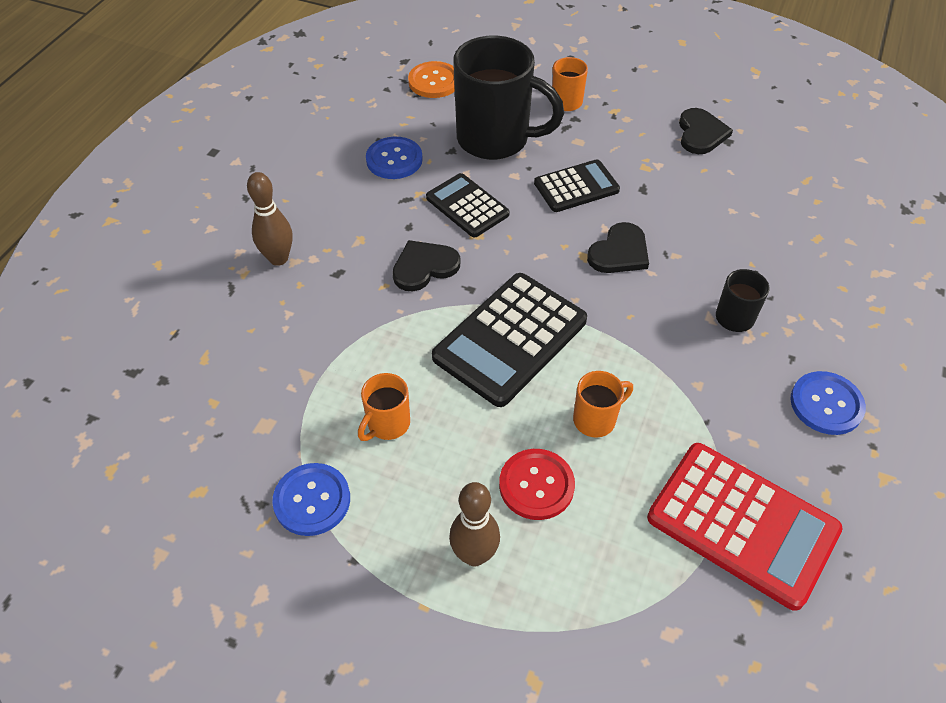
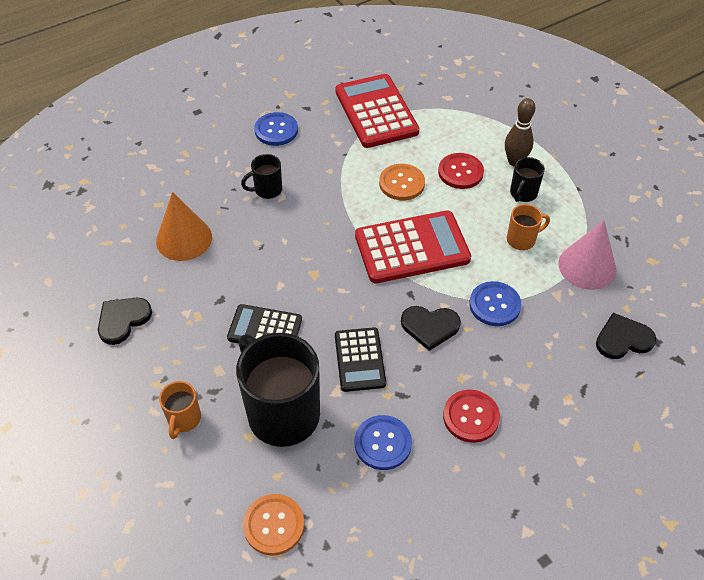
camera: 145 degrees left, 0 degrees up
brown bowling pin [247,172,293,266] -> none
blue button [272,463,350,536] -> blue button moved to [469,281,521,326]
black calculator [432,273,587,407] -> red calculator [355,210,471,283]
orange mug [573,371,633,438] -> orange button [379,164,425,201]
black heart [587,222,649,273] -> black heart moved to [596,313,656,359]
none -> orange cone [156,192,212,261]
none -> red button [443,390,500,443]
none -> black mug [510,157,545,202]
none -> pink cone [558,221,616,290]

